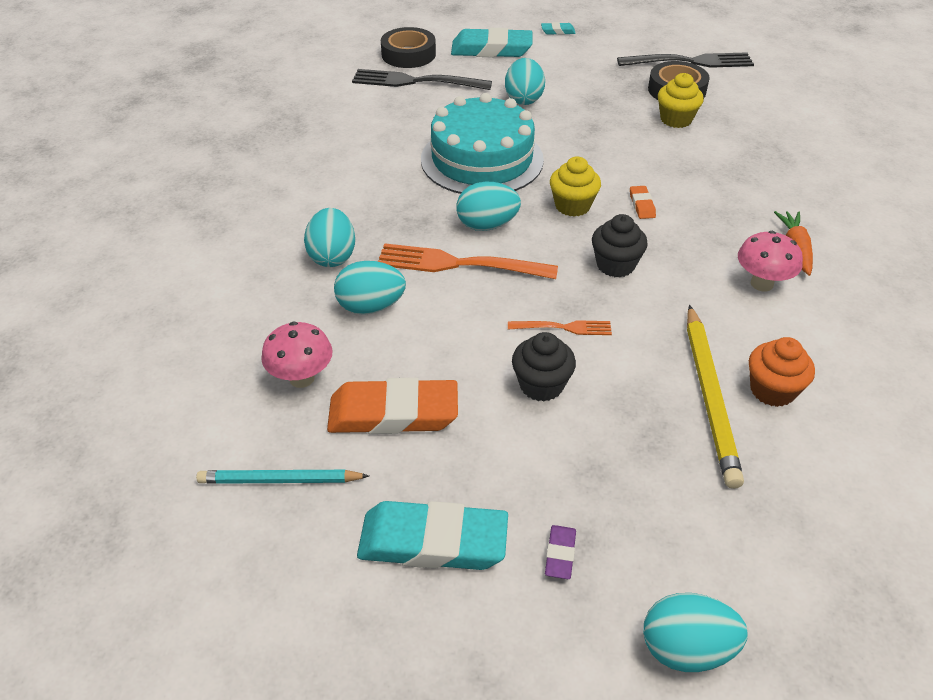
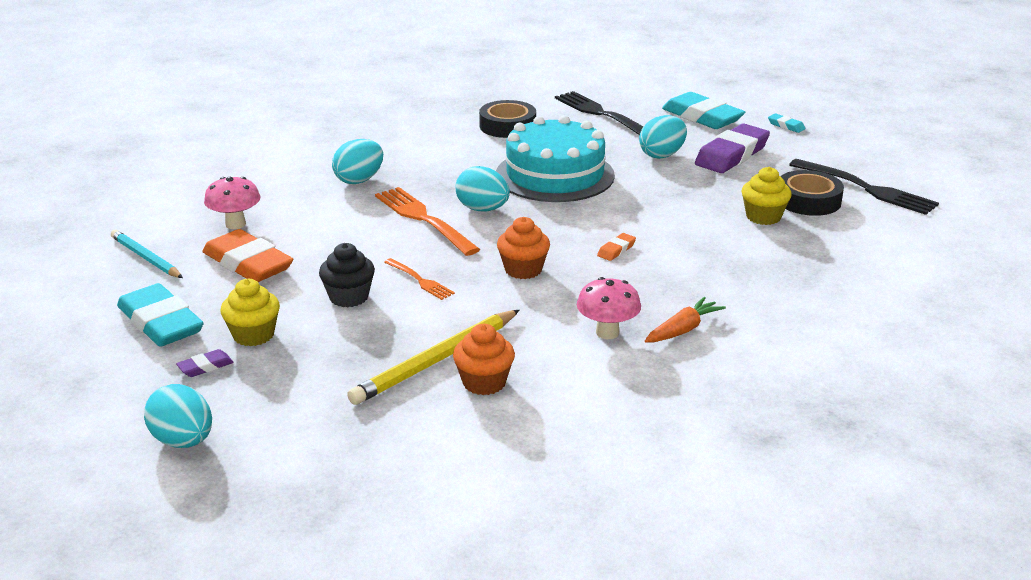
camera: 45 degrees right, 15 degrees down
turquoise egg [334,261,406,315] -> none
black tape [381,27,436,68] -> black tape moved to [479,100,536,138]
yellow cupcake [550,156,601,217] -> yellow cupcake moved to [221,279,280,346]
black cupcake [592,214,648,278] -> orange cupcake [497,217,550,279]
none -> purple eraser [695,123,770,173]

